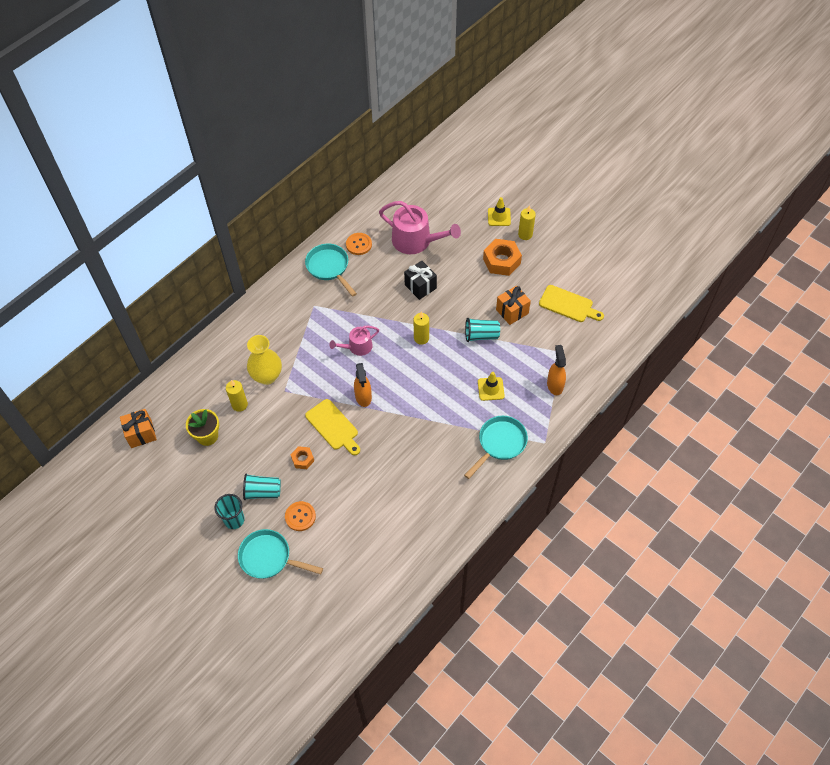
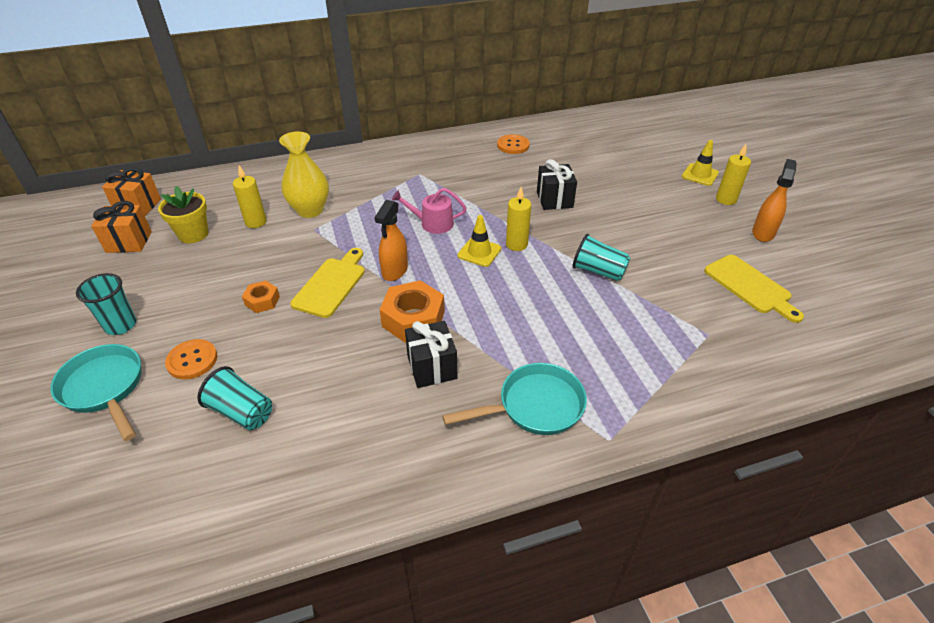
camera: 30 degrees right, 15 degrees down
turquoise cup [243,473,281,500] -> turquoise cup moved to [197,366,272,430]
turquoise pan [305,244,357,297] -> none
yellow cutting board [305,399,360,455] -> yellow cutting board turned 150 degrees counterclockwise [290,248,365,318]
pink watering can [379,201,461,254] -> none
yellow traffic cone [478,372,505,401] -> yellow traffic cone moved to [458,215,501,267]
orange nut [483,239,522,276] -> orange nut moved to [380,280,445,343]
orange gift [496,286,531,325] -> orange gift moved to [91,201,152,253]
orange spray bottle [547,345,566,395] -> orange spray bottle moved to [752,159,796,242]
none -> black gift [405,321,457,388]

